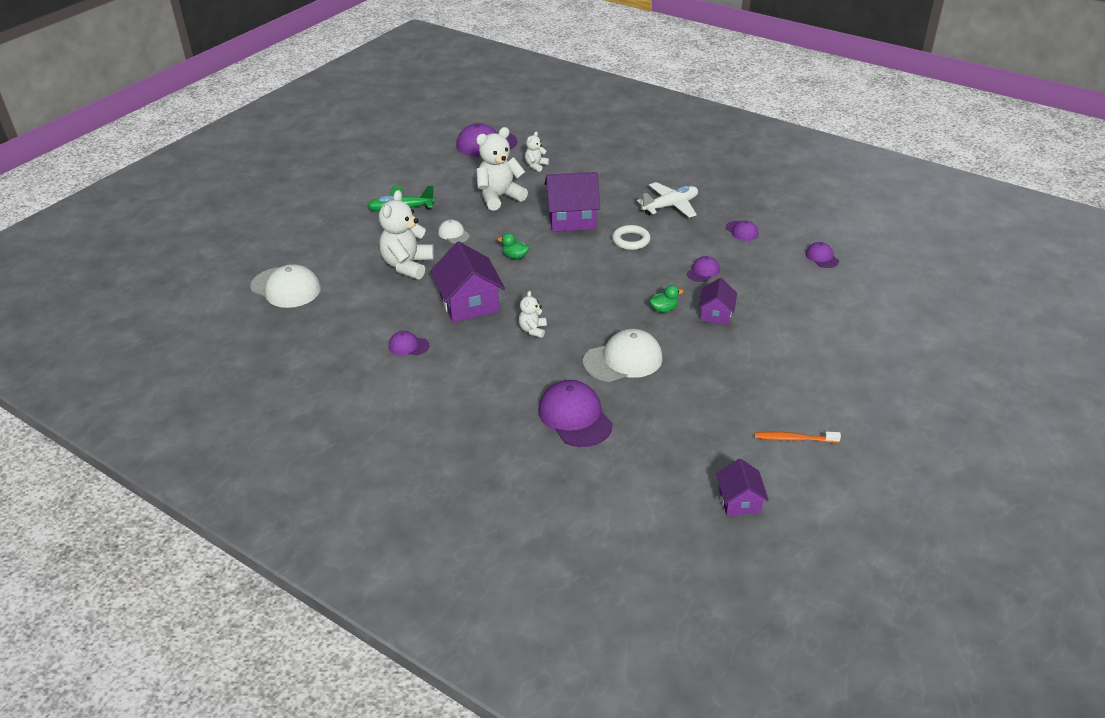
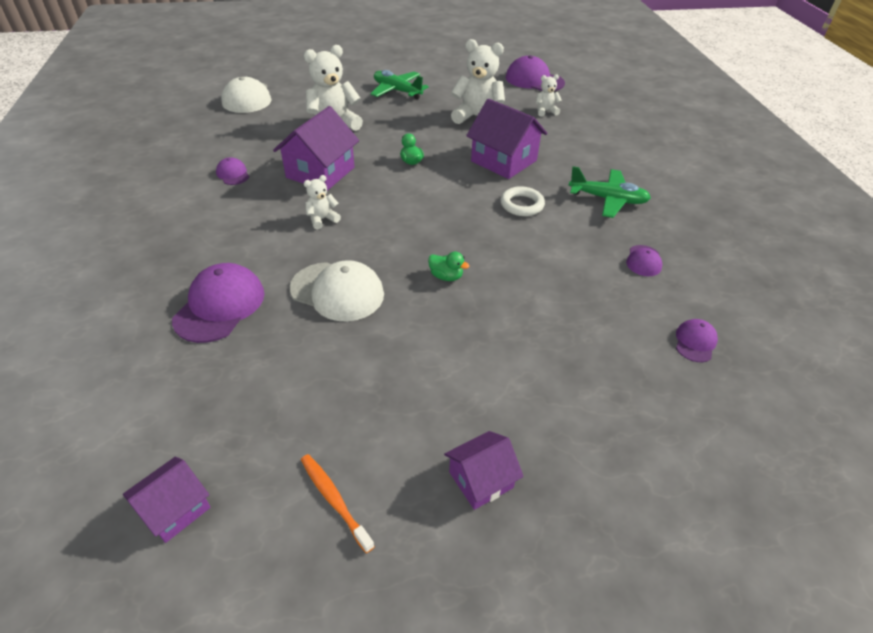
camera: 45 degrees right, 5 degrees up
white cap [438,220,470,243] -> none
white plane [637,182,698,218] -> green plane [569,166,651,218]
purple cap [687,256,720,282] -> none
purple house [698,278,737,324] -> purple house moved to [444,431,524,510]

